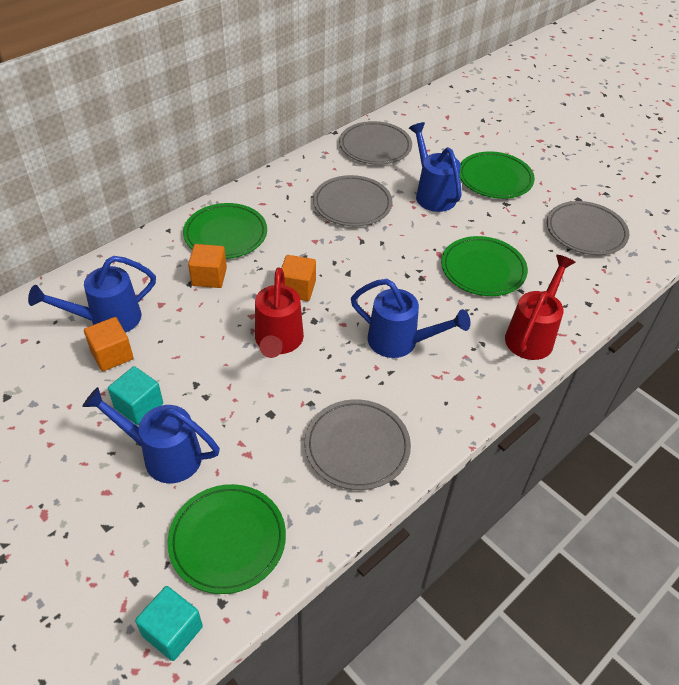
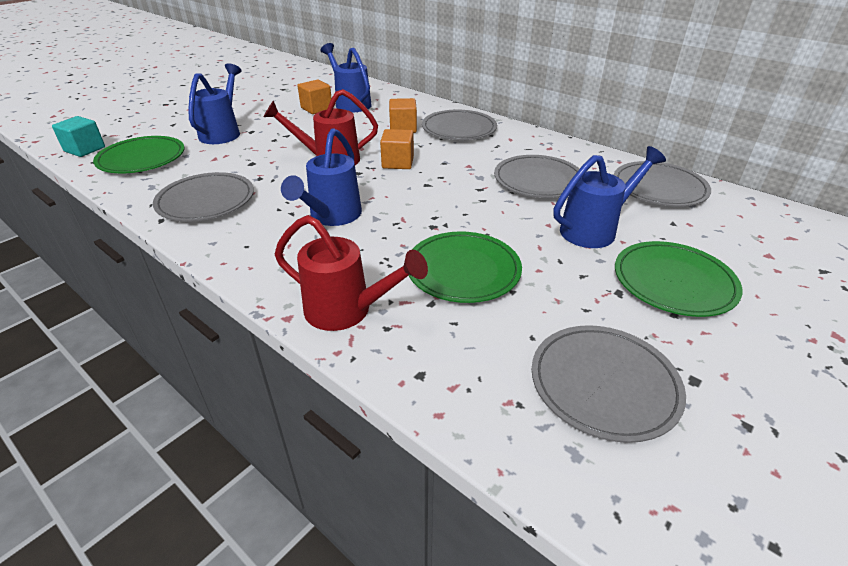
camera: 85 degrees right, 10 degrees down
turquoise cube [108,366,163,425] -> none
green plate [183,203,267,259] -> grey plate [422,110,497,140]

